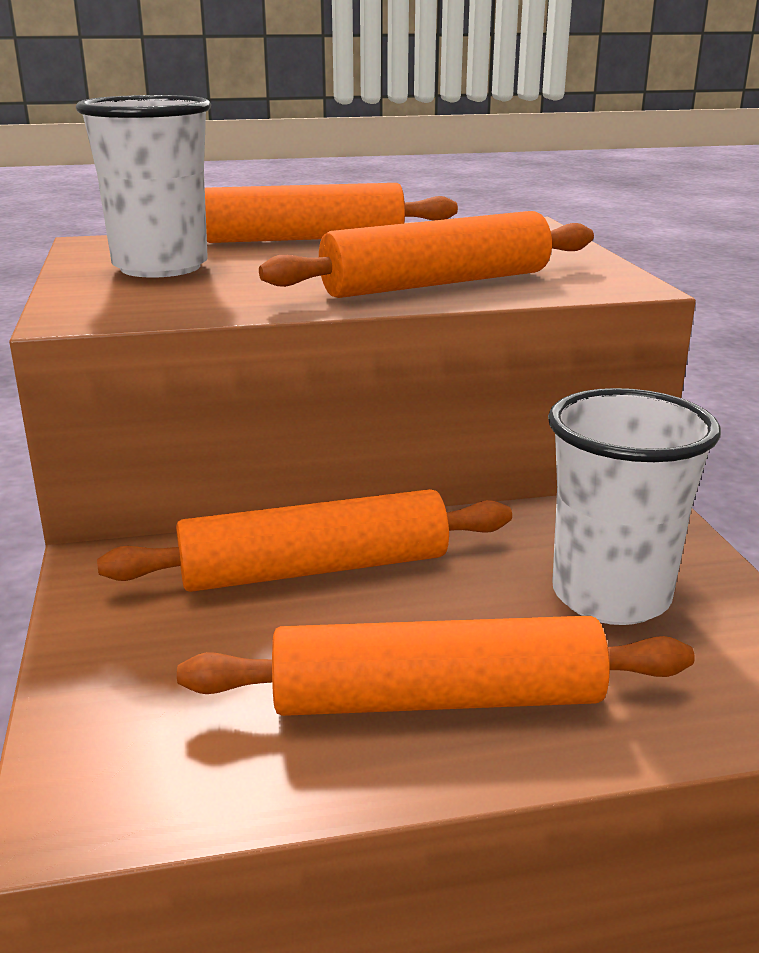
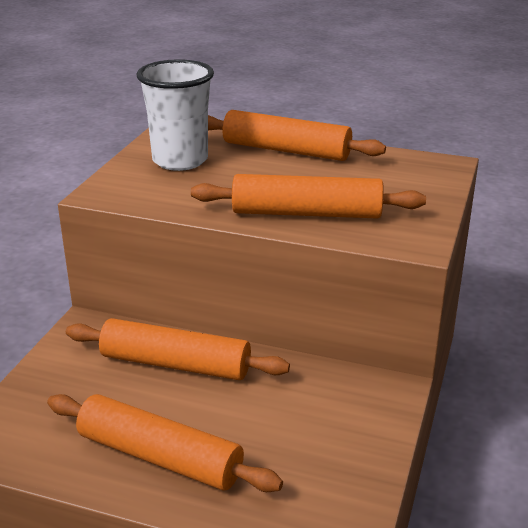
camera: 30 degrees right, 5 degrees up
white cup [548,388,721,625] -> none

